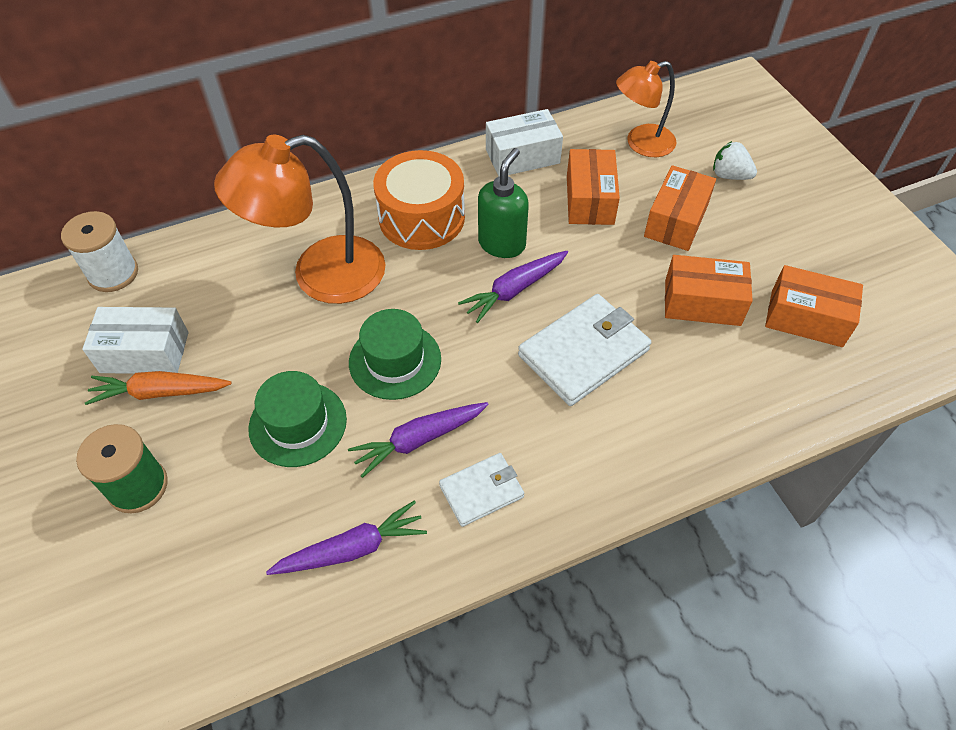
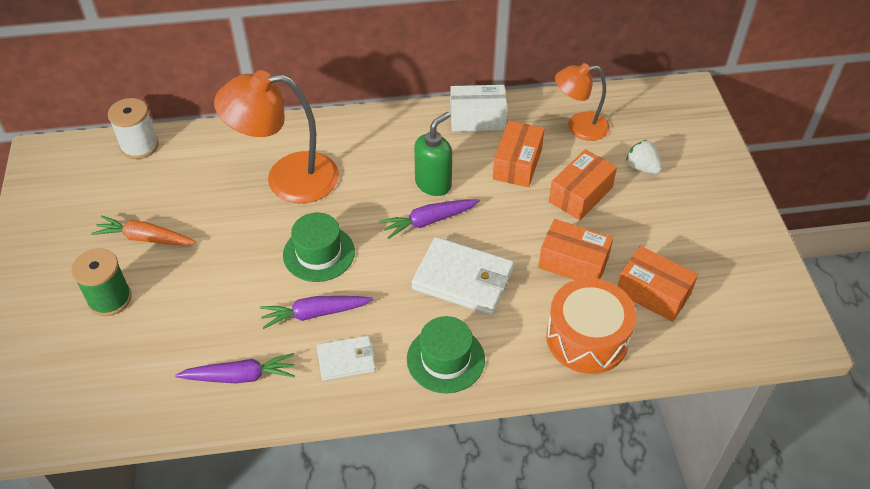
camera: 15 degrees right, 5 degrees down
white box [82,307,188,374] -> none
green hat [248,371,347,467] -> green hat moved to [407,316,485,394]
orange drum [373,150,465,250] -> orange drum moved to [546,278,636,374]
white wallet [518,294,651,406] -> white wallet turned 45 degrees clockwise [411,237,514,315]

